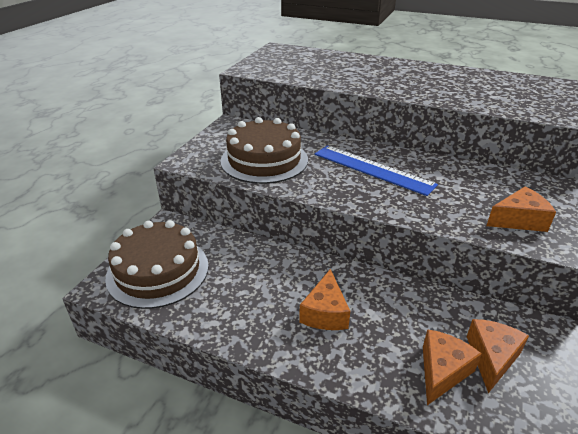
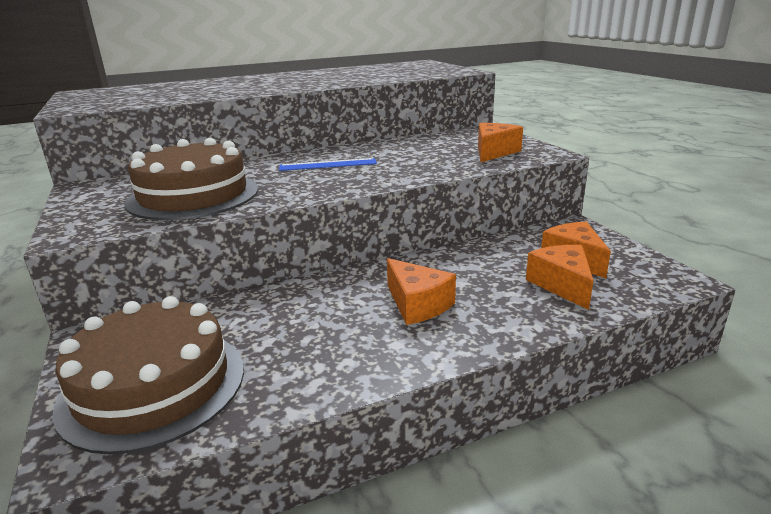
camera: 45 degrees left, 10 degrees down
blue ruler [315,145,438,196] -> blue ruler [279,158,377,171], size x0.62

